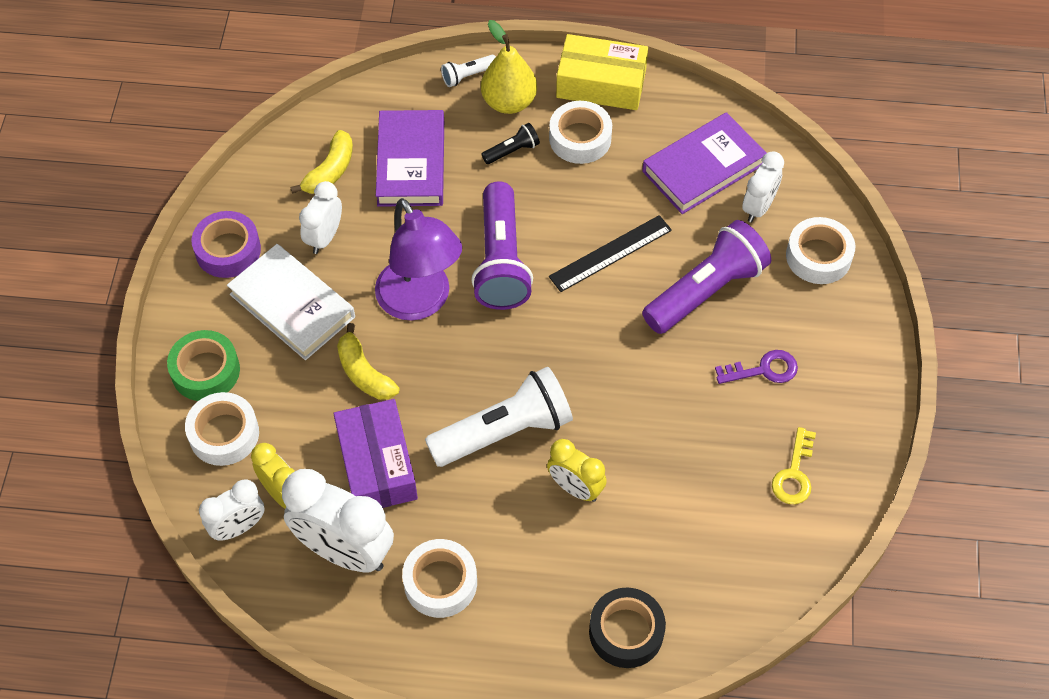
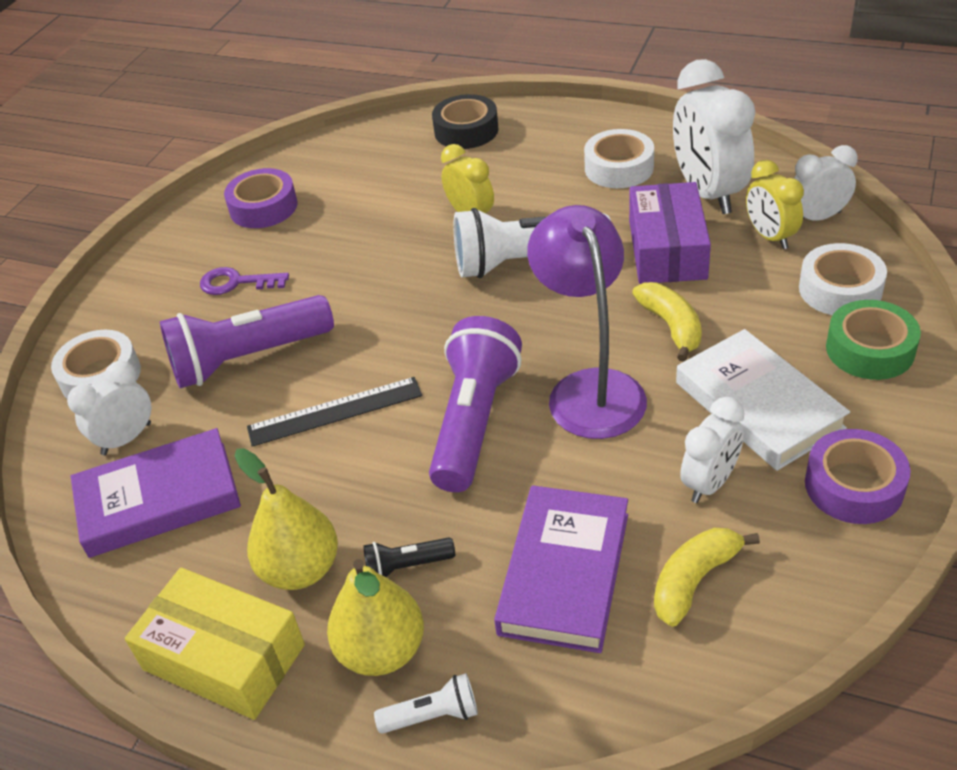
camera: 160 degrees left, 15 degrees down
white clock [282,469,394,573] -> white clock turned 150 degrees counterclockwise [673,59,756,214]
white tape [549,101,612,164] -> yellow pear [235,448,338,590]
yellow key [772,427,816,504] -> purple tape [224,168,298,228]

